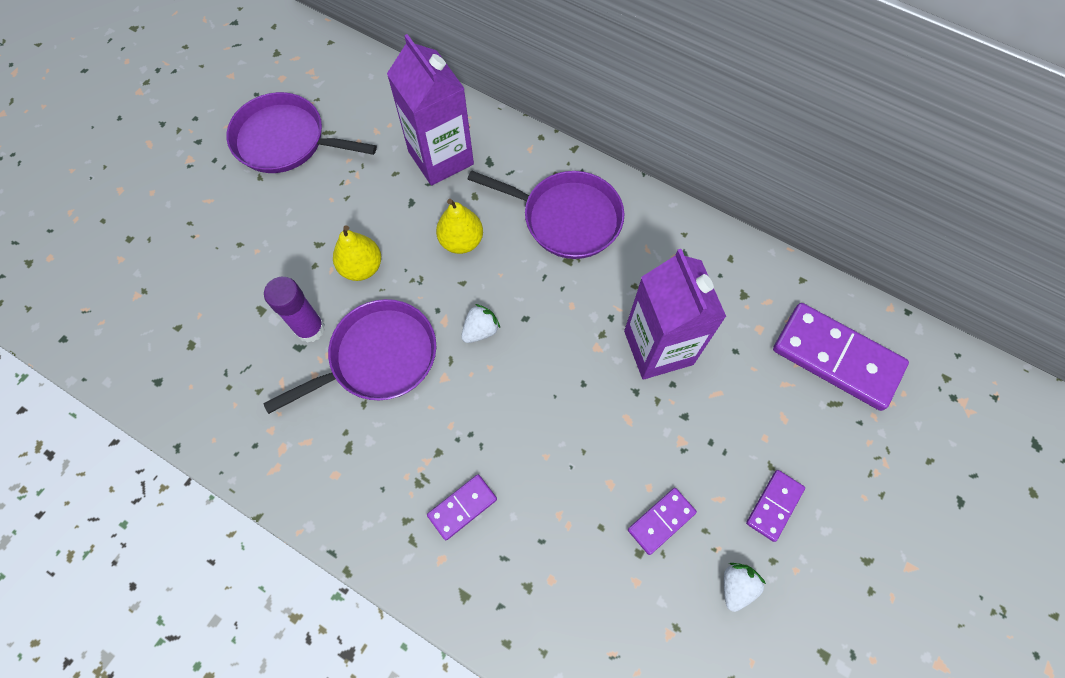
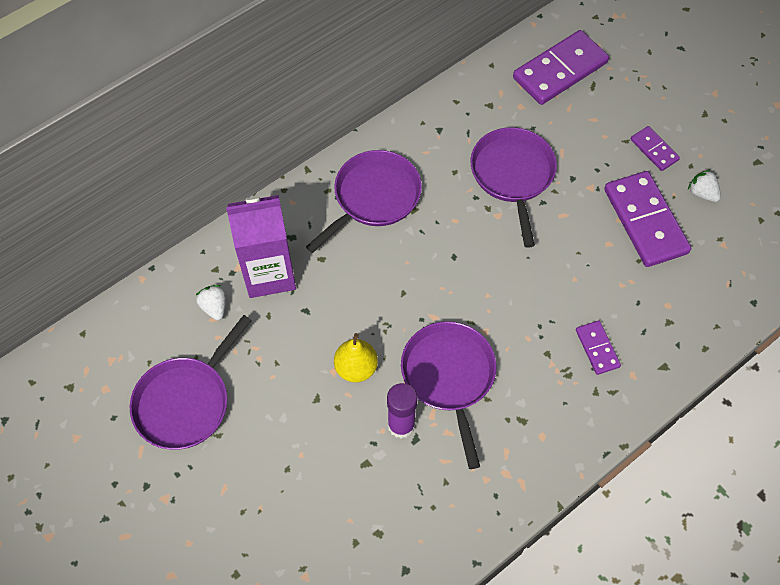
camera: 70 degrees left, 5 degrees down
yellow pear [436,199,483,254] -> none
white strawberry [461,304,500,343] -> white strawberry moved to [196,285,226,320]
purple carton [624,249,726,380] -> purple pan [470,127,557,248]
purple domino [628,488,697,555] -> purple domino [604,171,691,267], size x1.98

